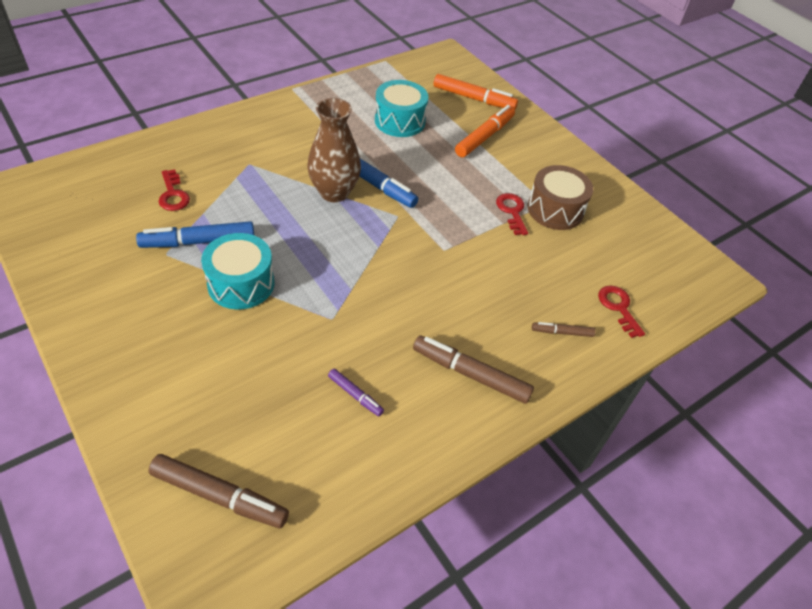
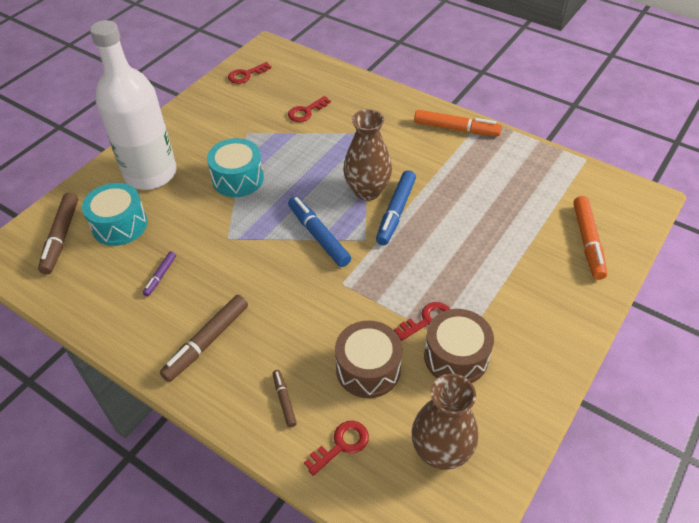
camera: 75 degrees right, 0 degrees up
blue marker [136,221,254,248] -> blue marker moved to [288,196,351,267]
turquoise drum [375,80,428,137] -> turquoise drum moved to [82,183,148,246]
brown marker [413,335,534,404] -> brown marker turned 150 degrees counterclockwise [160,295,248,382]
orange marker [455,105,515,157] -> orange marker moved to [414,110,502,136]
none -> white bottle [90,20,177,190]
none -> red key [228,62,271,84]
none -> brown drum [335,320,402,398]
none -> brown vase [412,374,478,470]

